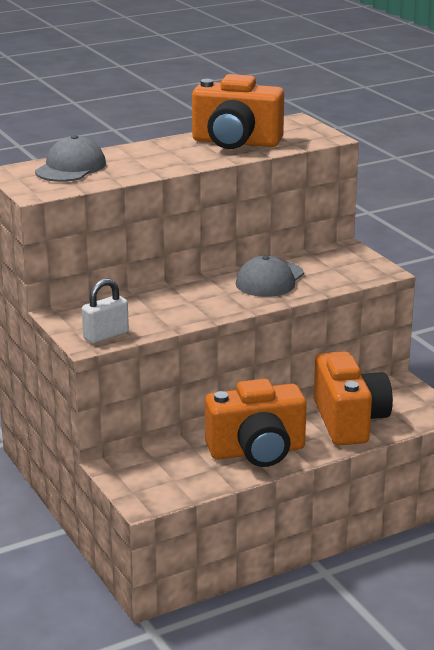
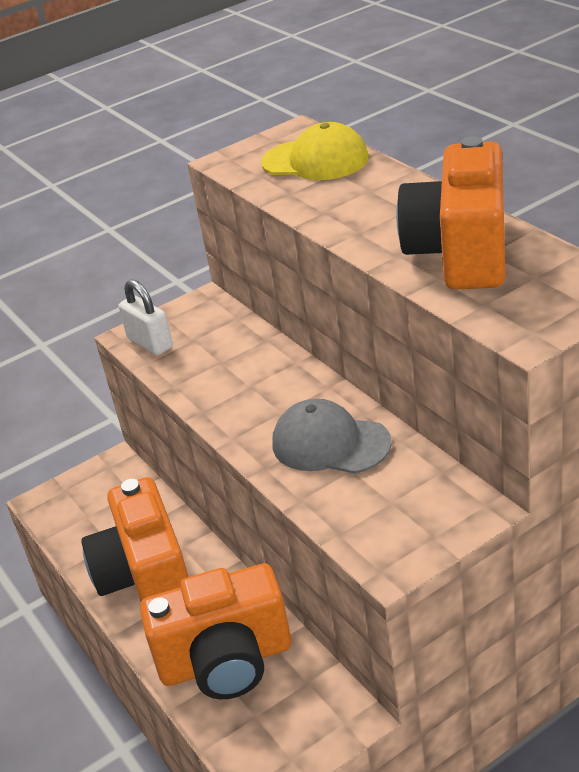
camera: 90 degrees right, 10 degrees up
grey cap [35,135,106,182] -> yellow cap [261,122,369,180]

